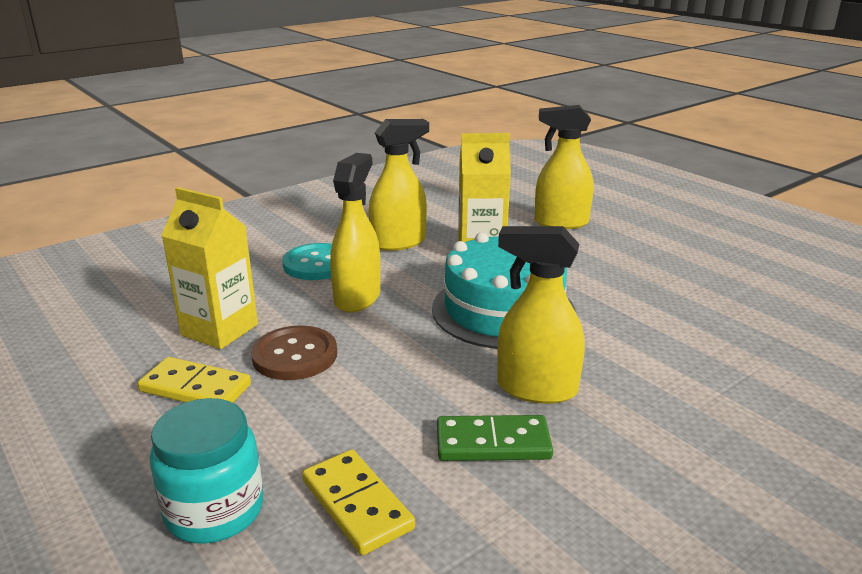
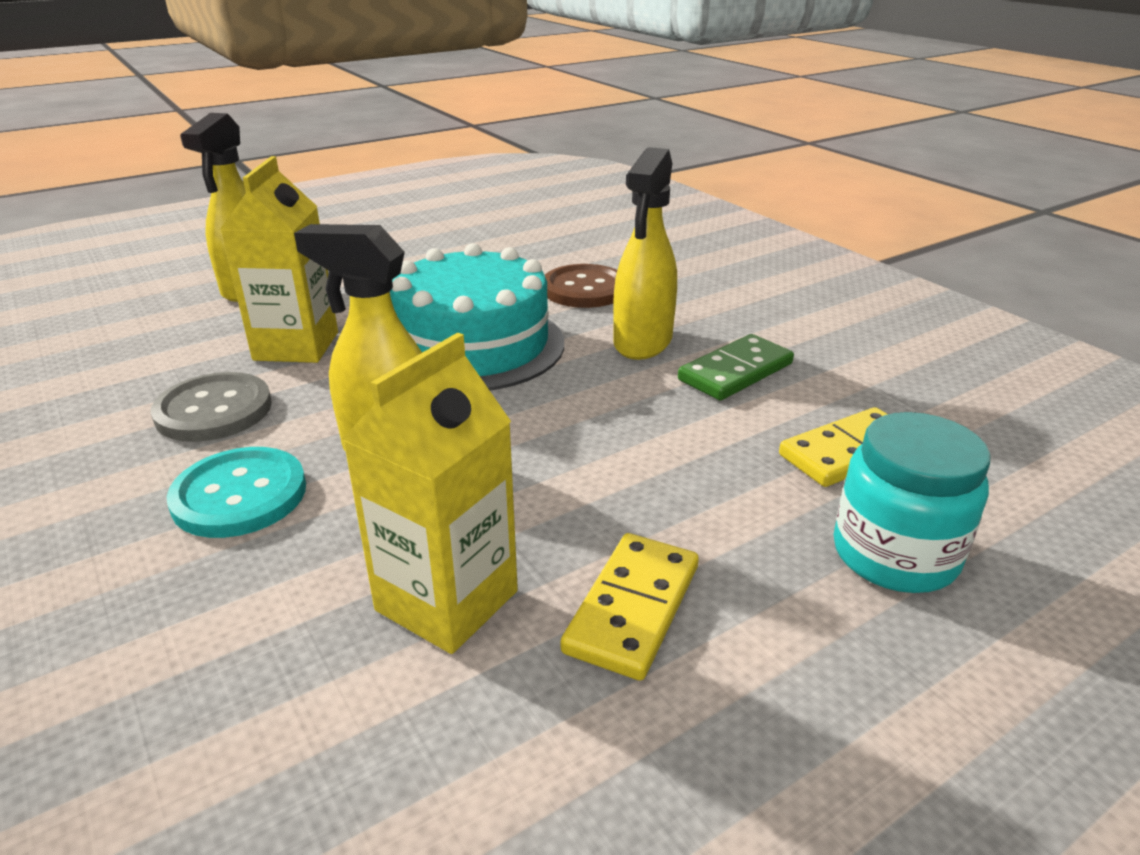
camera: 85 degrees left, 5 degrees up
brown button [251,325,337,380] -> brown button moved to [545,264,617,308]
yellow spray bottle [369,119,429,251] -> grey button [151,372,272,442]
green domino [437,415,553,461] -> green domino turned 45 degrees clockwise [678,334,794,400]

